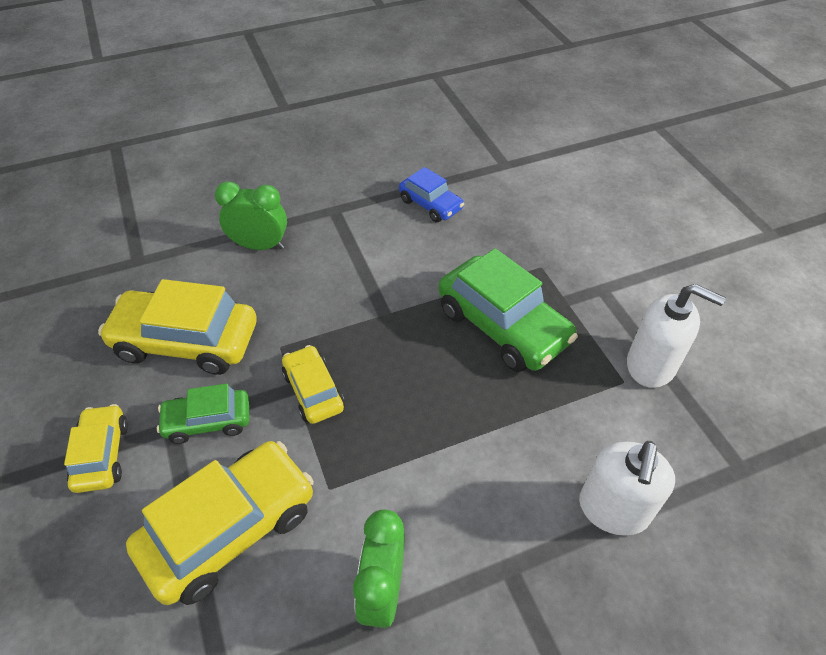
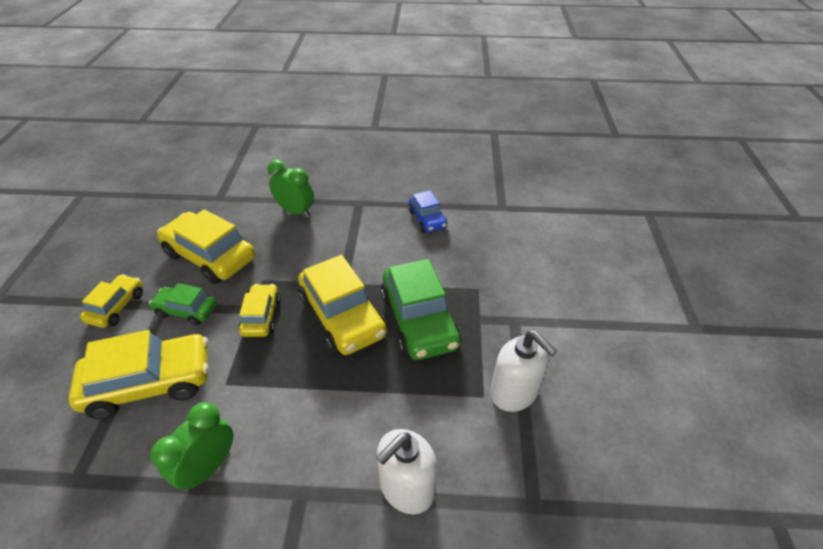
camera: 25 degrees right, 5 degrees down
none -> yellow car [298,255,387,355]

